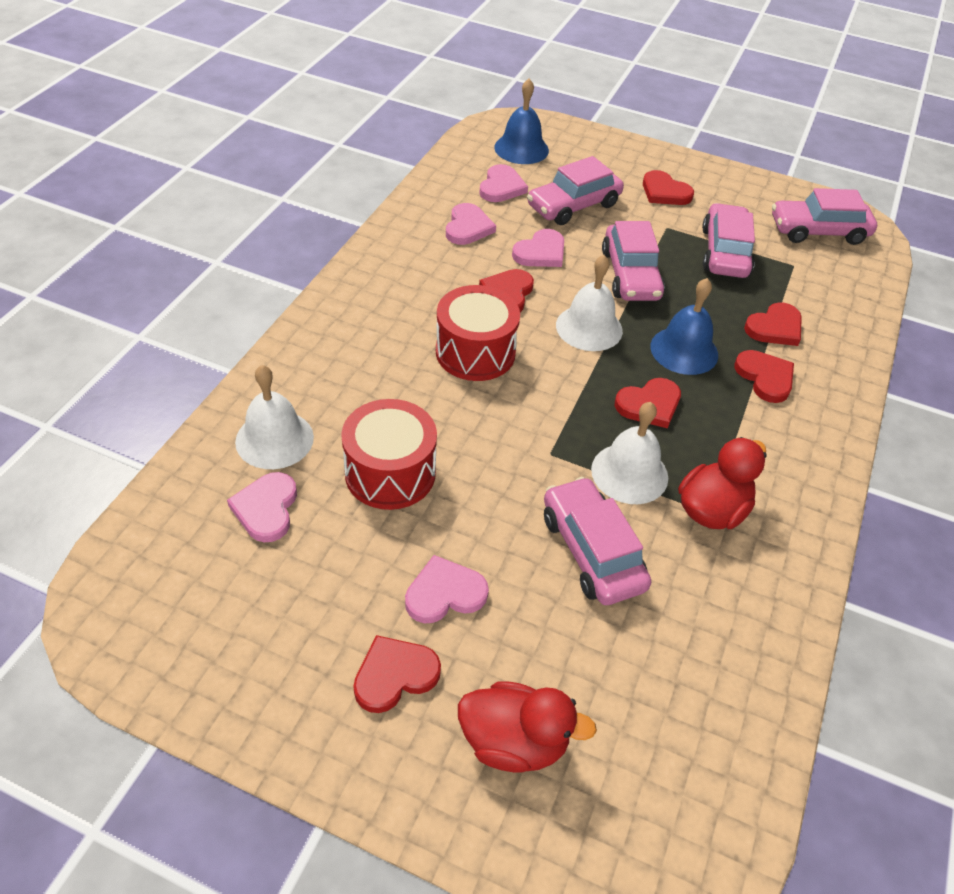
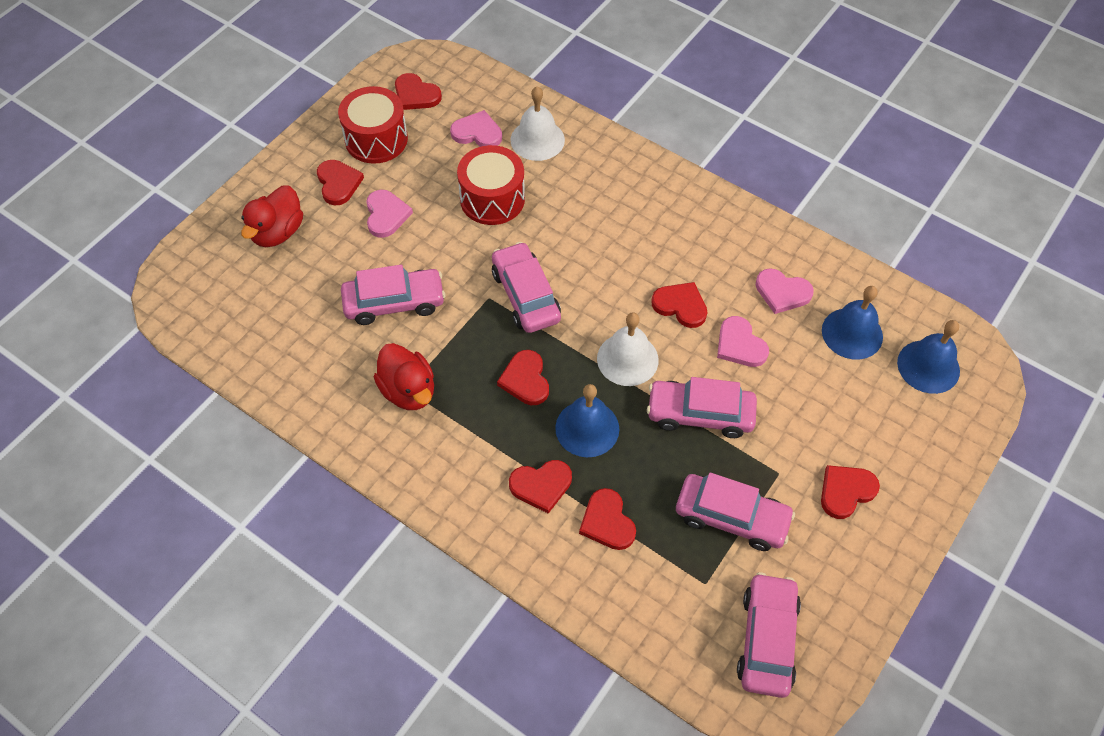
camera: 105 degrees right, 10 degrees up
red drum [436,285,520,381] -> red drum moved to [338,86,408,164]
pink heart [479,164,528,202] -> blue bell [822,286,883,360]
pink car [527,156,624,225] -> pink car moved to [492,242,561,333]
white bell [591,402,668,504] -> none
none -> red heart [395,73,442,110]

